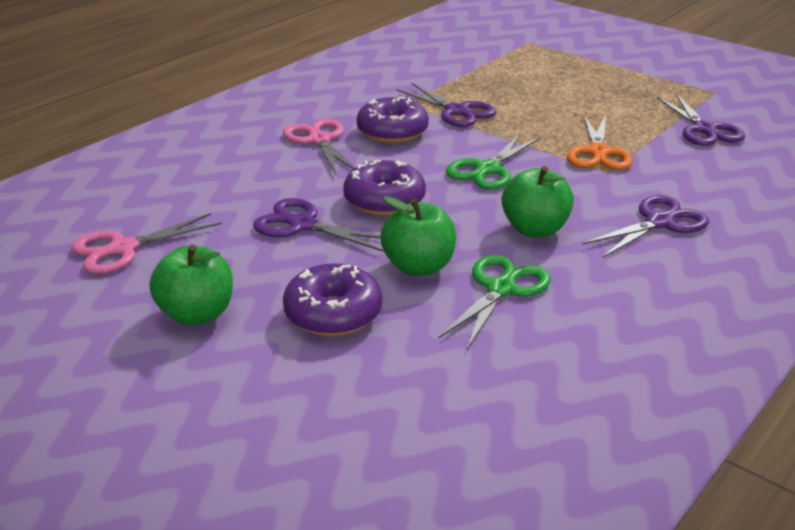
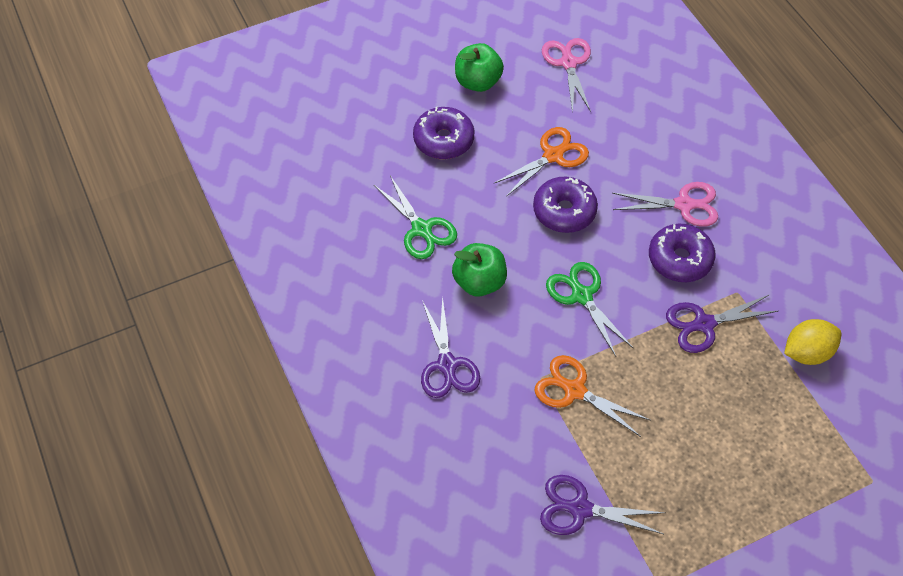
camera: 115 degrees right, 25 degrees up
purple scissors [253,198,383,252] -> orange scissors [494,127,589,197]
green apple [380,196,456,276] -> none
none -> yellow lemon [784,319,841,365]

